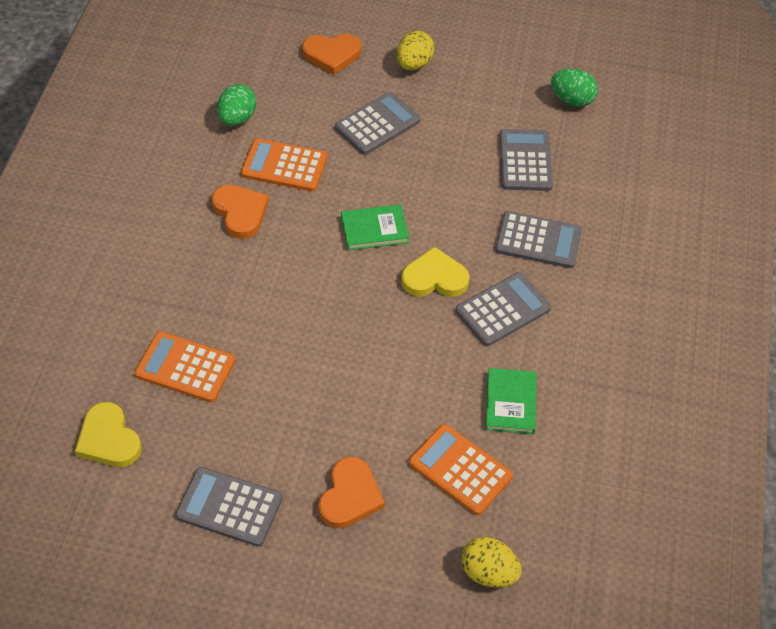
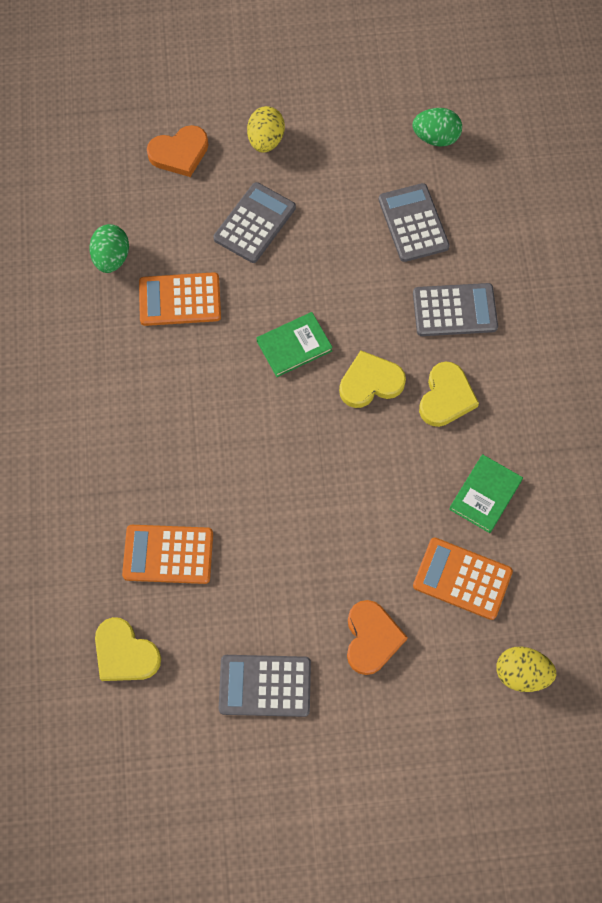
camera: 15 degrees left, 15 degrees up
orange heart [212,185,269,239] -> none
grey calculator [456,272,551,346] -> yellow heart [419,361,479,427]
green book [486,368,537,434] -> green book turned 45 degrees clockwise [449,454,523,533]

